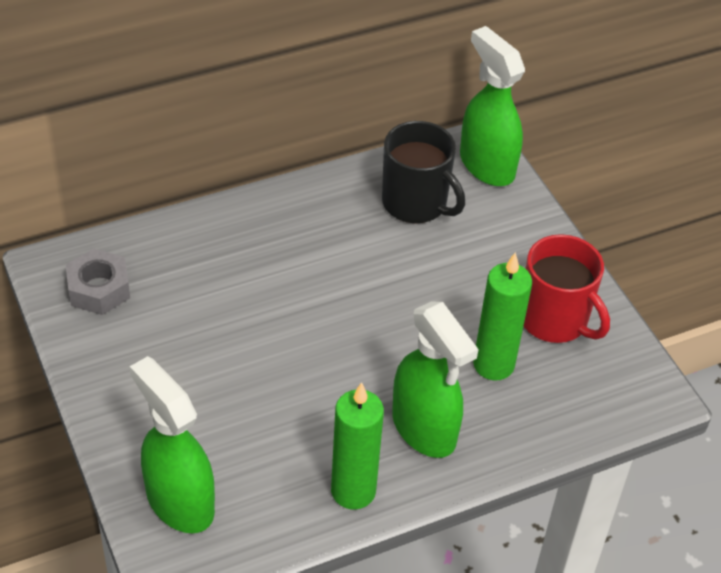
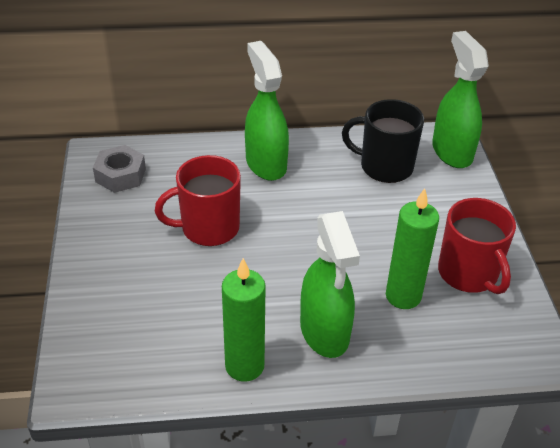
camera: 20 degrees right, 5 degrees down
green spray bottle [130,356,215,533] -> green spray bottle moved to [245,41,289,181]
black mug [382,121,465,223] -> black mug turned 135 degrees clockwise [342,99,424,183]
none -> red mug [155,155,241,246]

